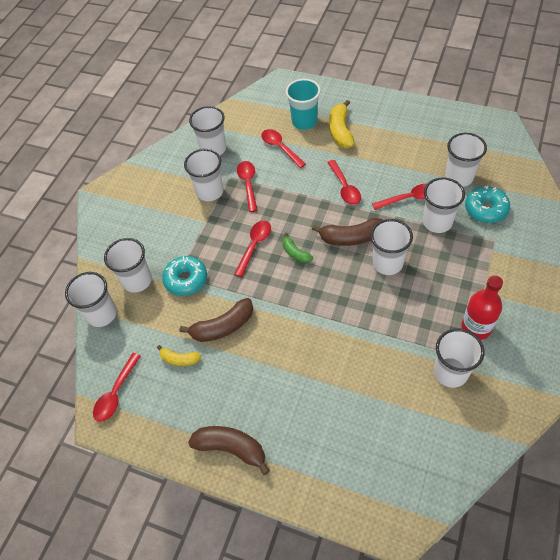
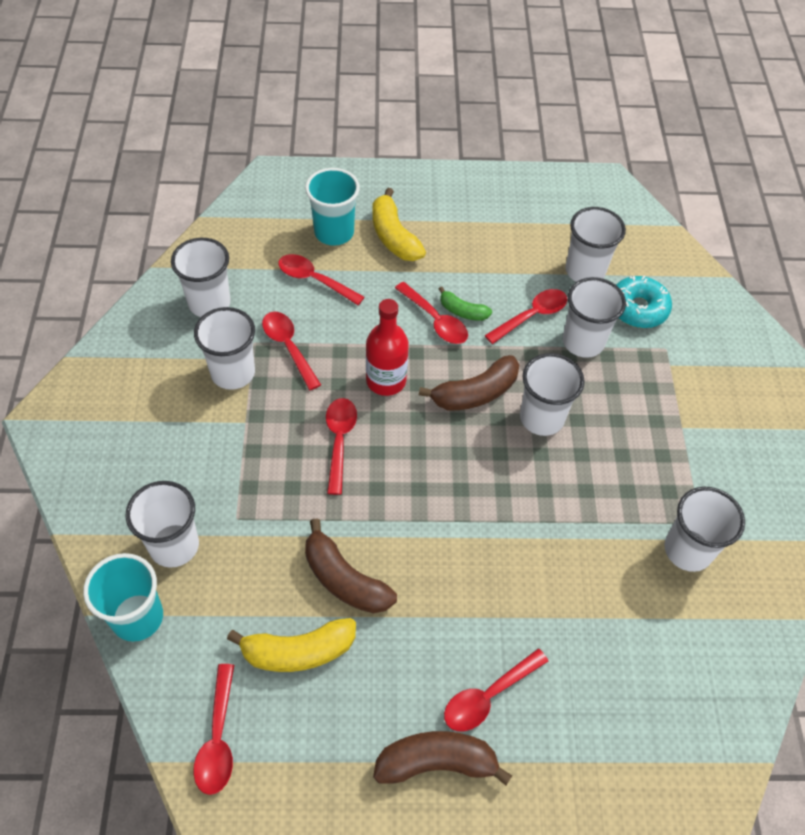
camera: 30 degrees left, 0 degrees up
white cup [65,272,117,327] -> turquoise cup [83,553,163,642]
yellow banana [157,345,201,366] -> yellow banana [227,618,356,672], size x1.69
turquoise donut [162,256,207,296] -> none
brown banana [180,298,253,342] -> brown banana turned 90 degrees clockwise [305,518,397,613]
green banana [282,233,313,263] -> green banana moved to [439,287,492,321]
red bottle [461,275,503,340] -> red bottle moved to [366,299,409,396]
none -> red spoon [444,649,548,731]

